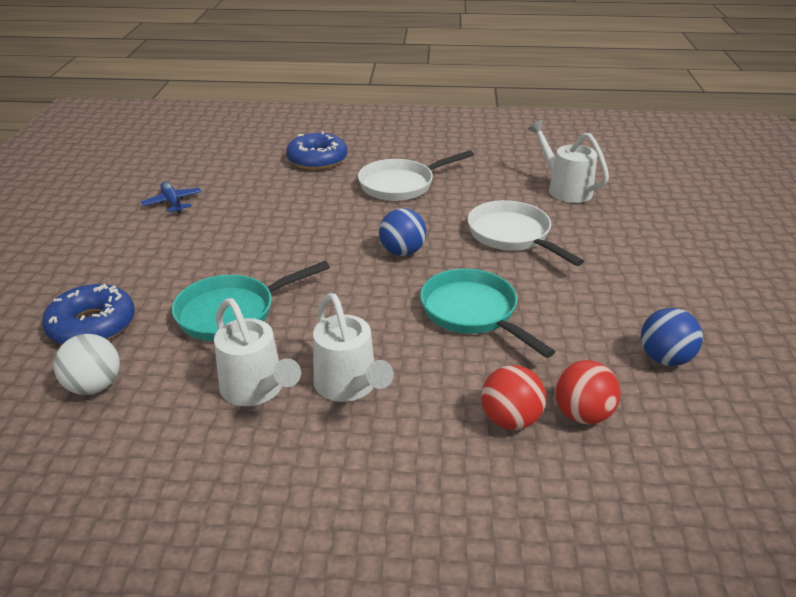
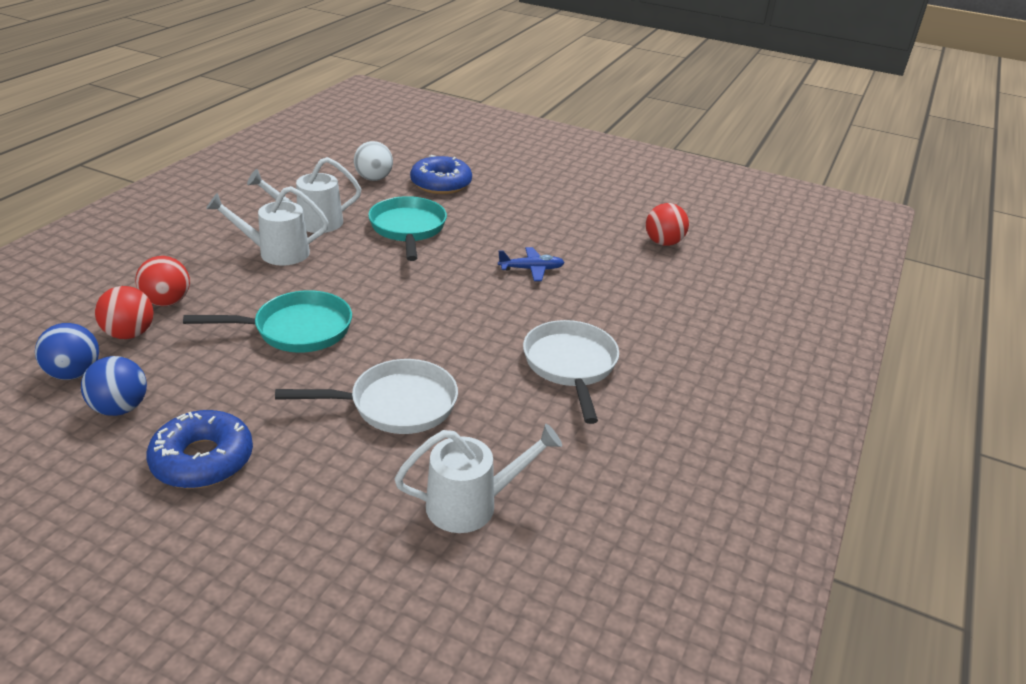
camera: 110 degrees right, 0 degrees up
blue plane [141,182,202,213] -> blue plane moved to [498,247,565,281]
blue donut [286,131,347,170] -> blue donut moved to [146,410,253,489]
blue ball [379,208,426,256] -> blue ball moved to [35,323,99,380]
none -> red ball [646,203,689,246]

